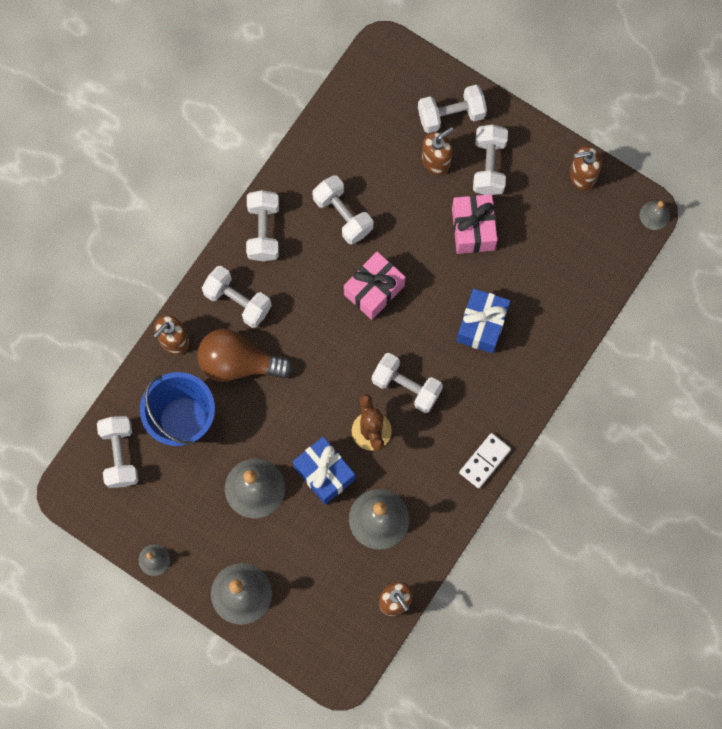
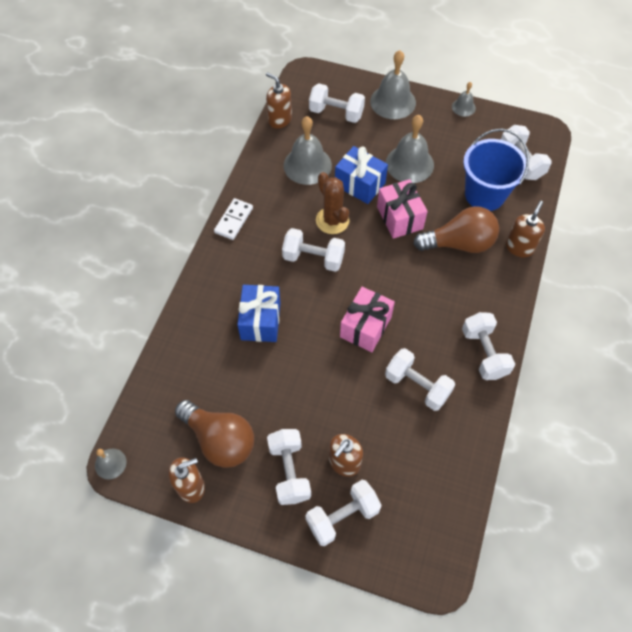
camera: 165 degrees right, 15 degrees down
white dumbbell [202,266,272,328] -> white dumbbell moved to [309,84,365,123]
pink gift [452,194,497,254] -> pink gift moved to [377,179,428,239]
none -> brown light bulb [175,400,254,468]

